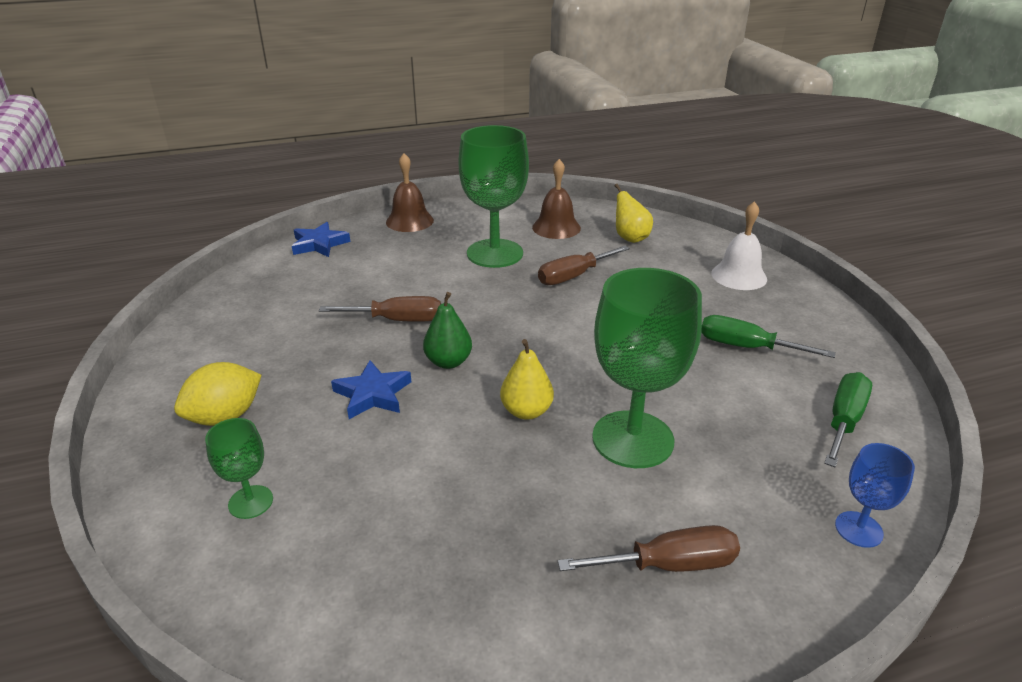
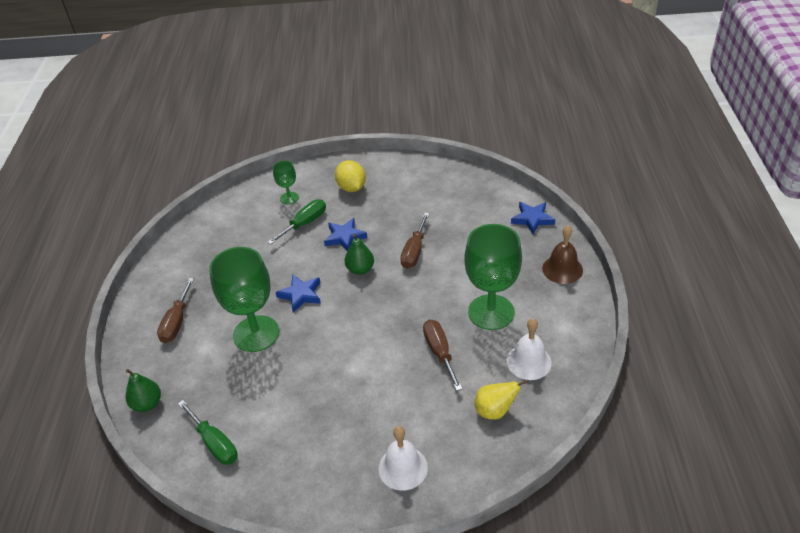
camera: 110 degrees right, 10 degrees up
yellow pear [500,339,554,420] -> blue star [275,275,321,313]
brown bell [532,159,581,239] -> white bell [507,319,552,380]
green screwdriver [701,315,836,358] -> green screwdriver moved to [267,199,326,245]
blue goblet [835,443,915,548] -> green pear [125,369,161,412]

